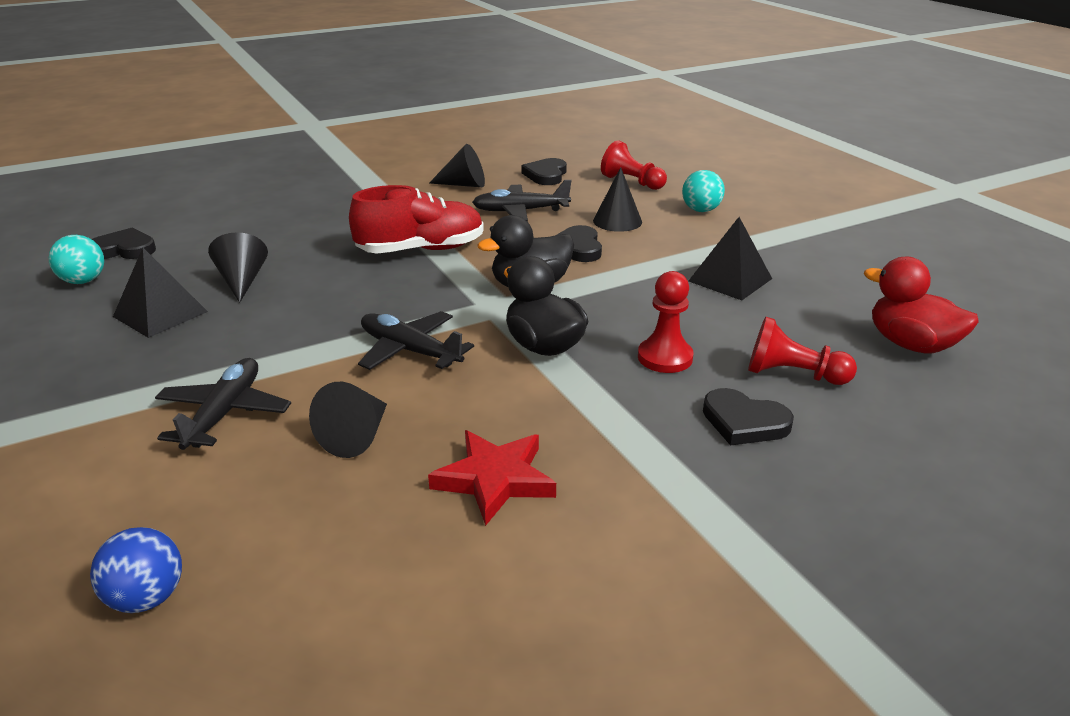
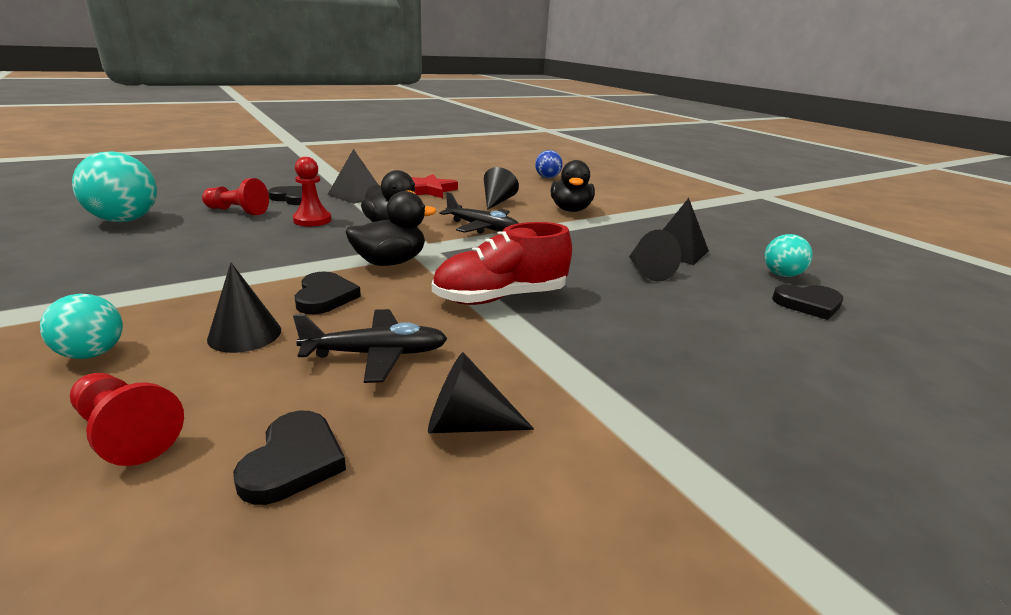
camera: 175 degrees right, 5 degrees down
black plane [155,358,291,450] -> black duck [551,160,595,212]
black pyramid [689,217,772,300] -> black pyramid moved to [327,149,378,204]
red duck [864,257,979,353] -> turquoise ball [72,151,157,222]

